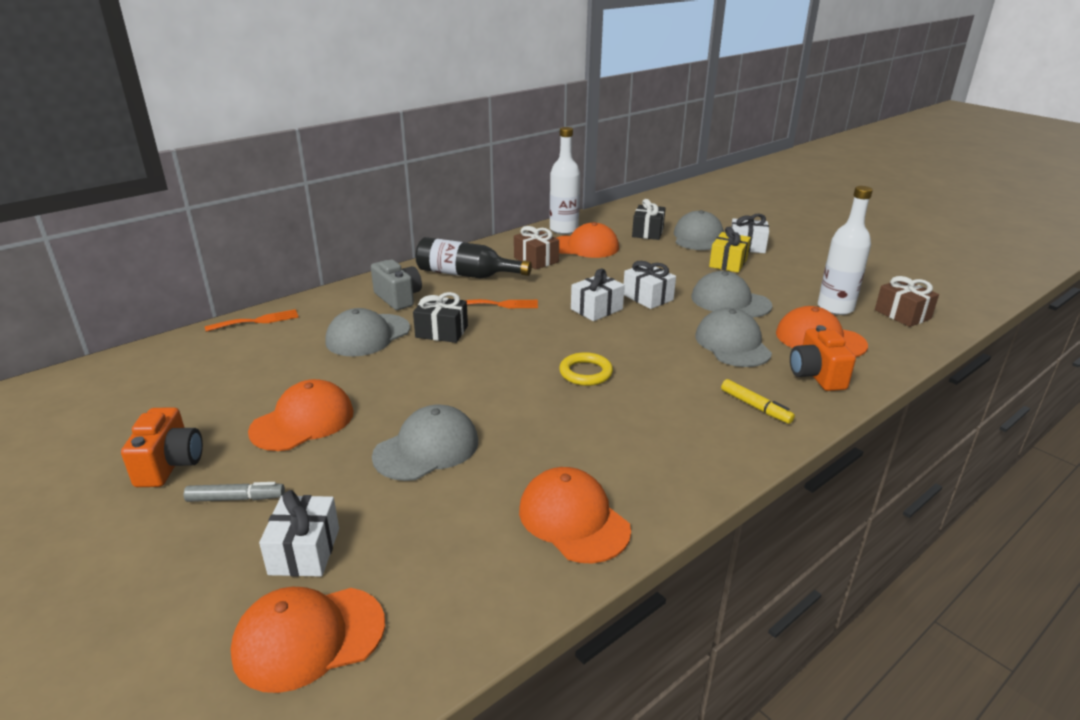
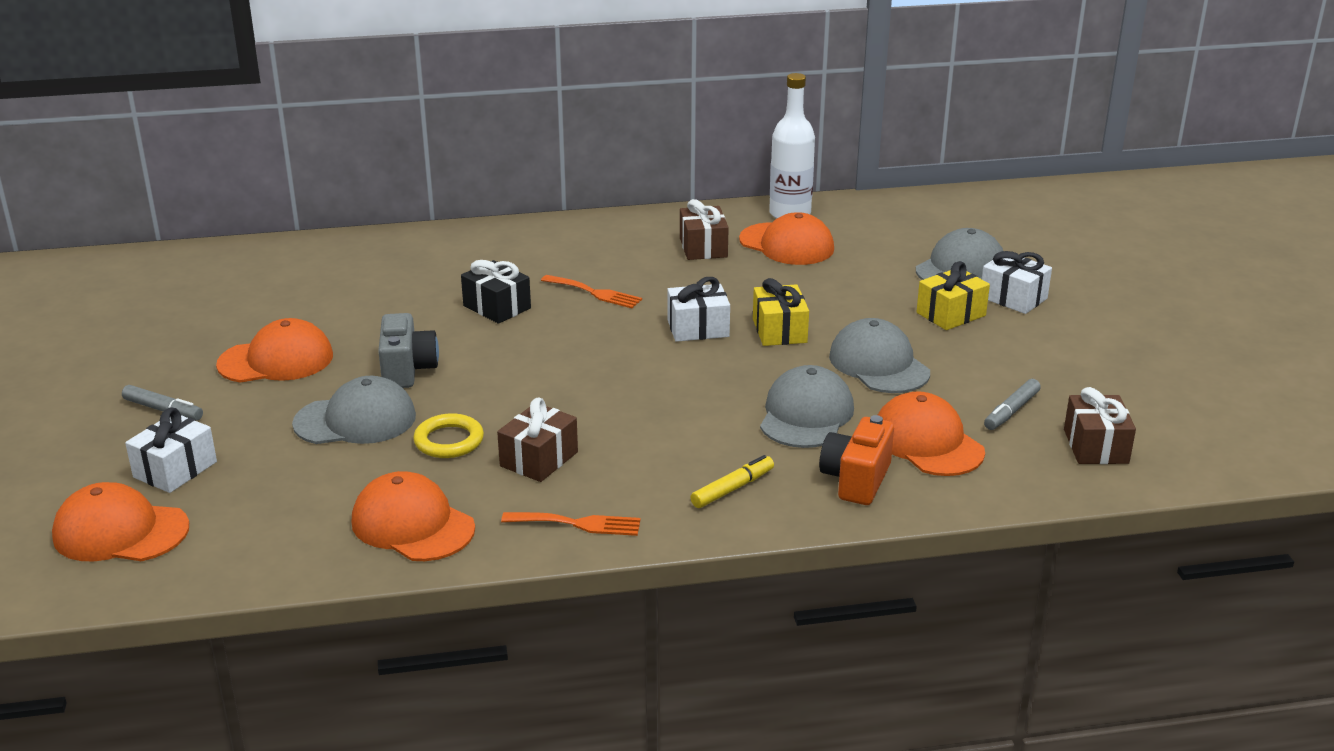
camera: 30 degrees right, 0 degrees up
orange camera [121,407,203,487] -> none
orange fork [205,309,299,332] -> orange fork moved to [501,512,641,536]
grey cap [326,308,410,357] -> none
grey camera [371,260,422,310] -> grey camera moved to [378,313,439,388]
black bottle [416,237,532,278] -> none
orange cap [519,467,631,564] -> orange cap turned 45 degrees counterclockwise [352,471,475,561]
yellow ring [559,352,613,386] -> yellow ring moved to [413,413,484,458]
white gift [624,261,676,309] -> yellow gift [753,278,809,346]
black gift [632,199,665,240] -> none
yellow marker [721,379,795,424] -> yellow marker turned 120 degrees counterclockwise [690,455,774,508]
white bottle [818,186,873,315] -> grey marker [984,379,1041,430]
none -> brown gift [497,397,578,482]

